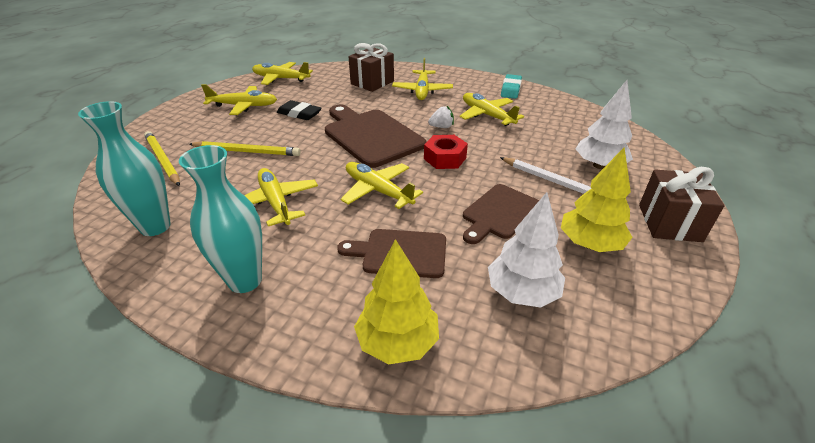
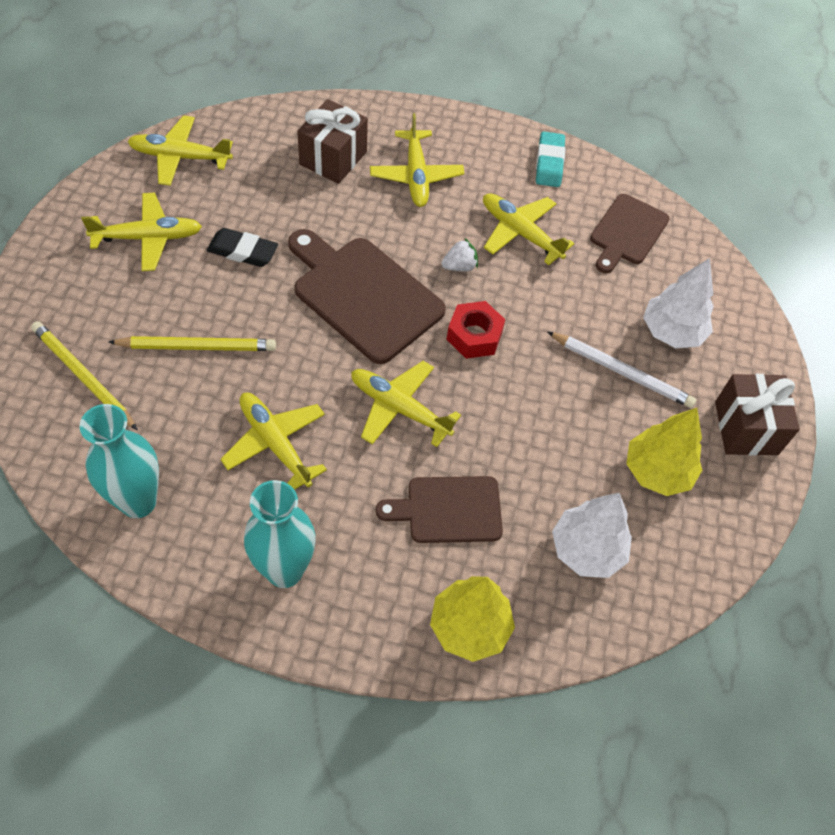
camera: 15 degrees left, 20 degrees up
brown cutting board [463,184,539,244] -> brown cutting board moved to [590,194,670,273]

